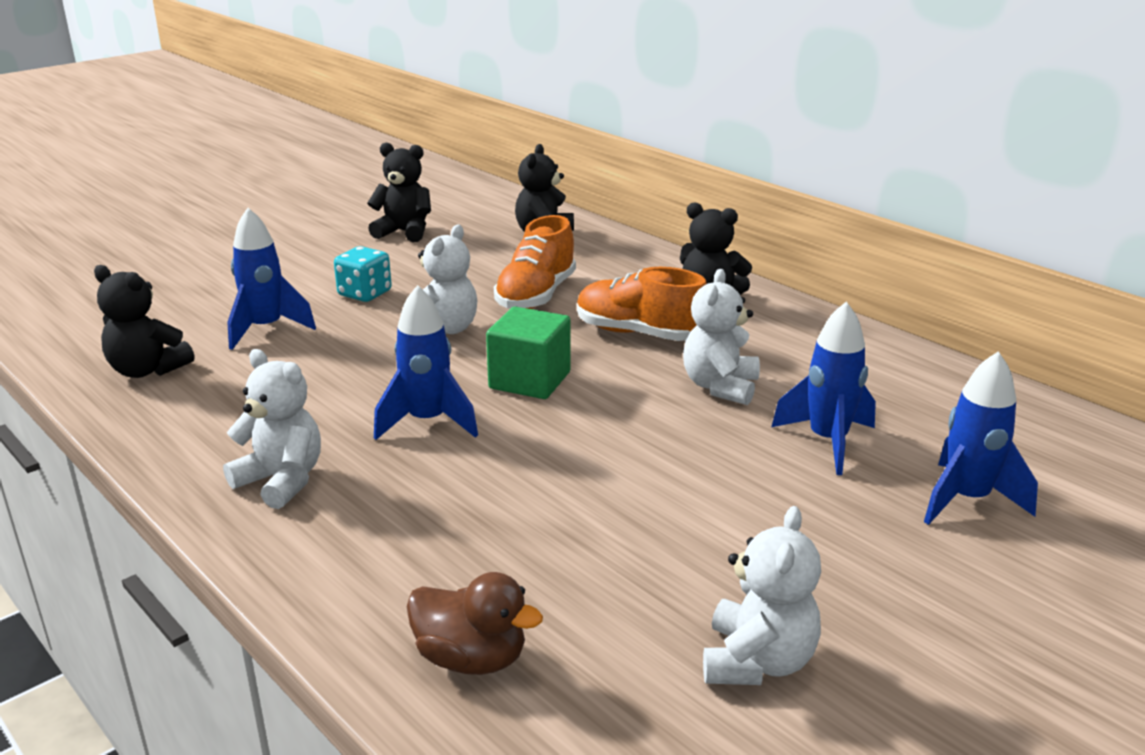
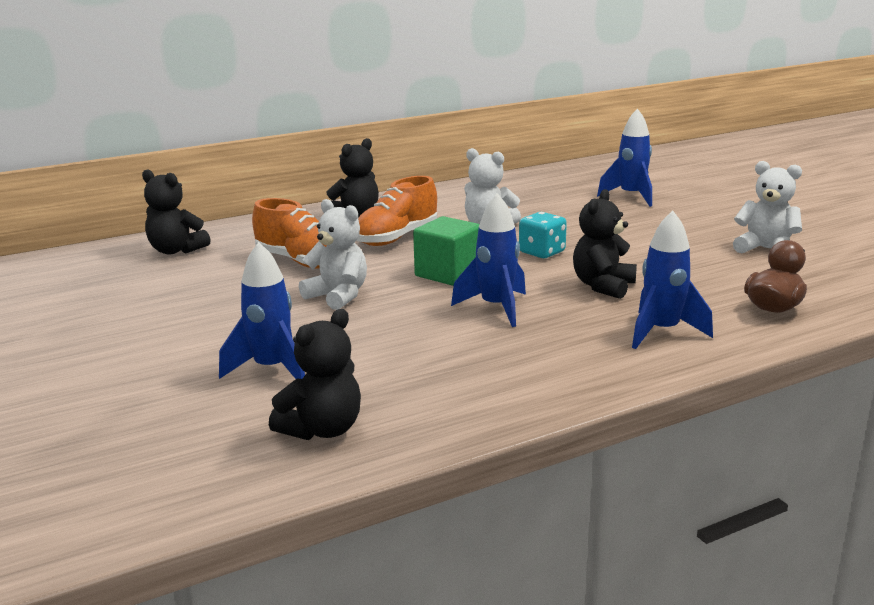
camera: 75 degrees left, 5 degrees down
white teddy bear [223,349,321,509] -> none
turquoise dice [334,246,392,302] -> turquoise dice moved to [519,212,567,258]
black teddy bear [367,143,431,242] -> black teddy bear moved to [573,189,637,299]
blue rocket [772,302,876,475] -> blue rocket moved to [632,210,713,349]

